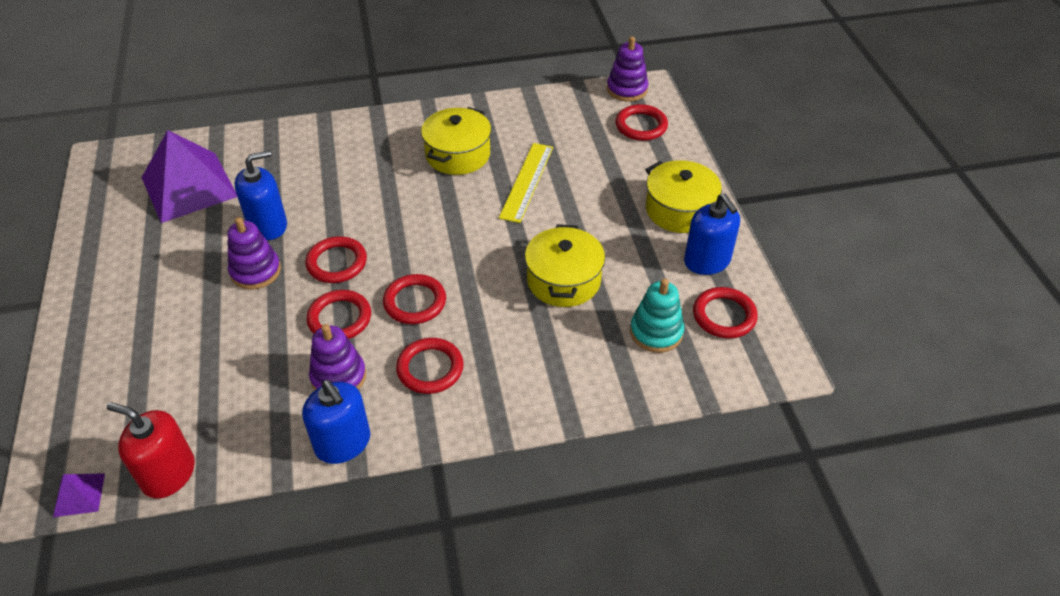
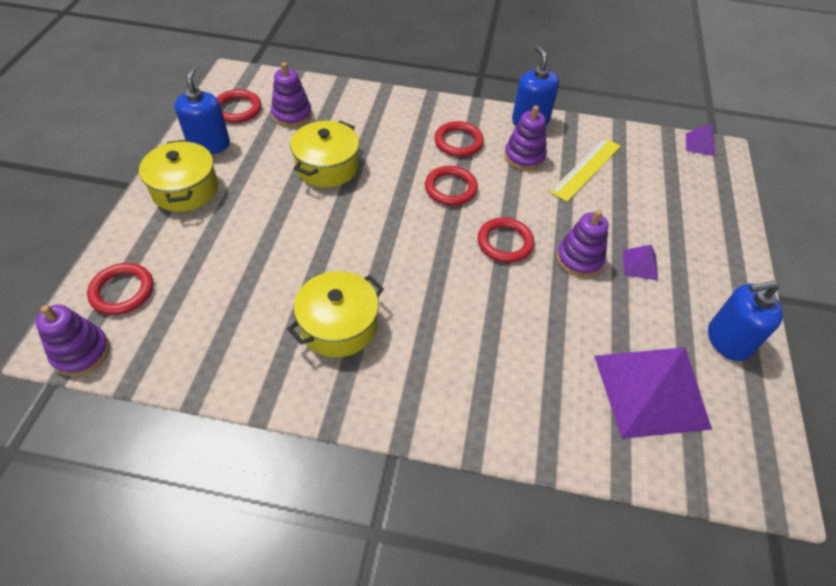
camera: 160 degrees left, 5 degrees up
red soap dispenser [107,402,195,499] -> none
blue soap dispenser [235,150,287,240] -> blue soap dispenser moved to [708,281,783,361]
red ring [306,290,371,339] -> none
yellow ruler [499,143,553,223] -> yellow ruler moved to [550,138,621,202]
turquoise stacking toy [630,279,684,353] -> purple stacking toy [271,62,312,127]
none -> purple pyramid [623,245,658,281]

